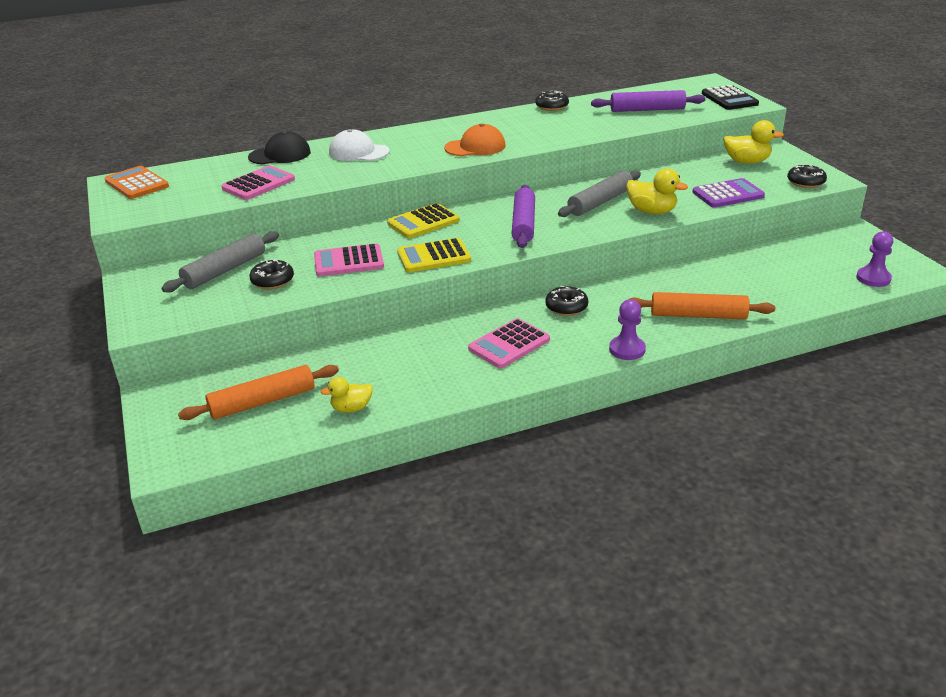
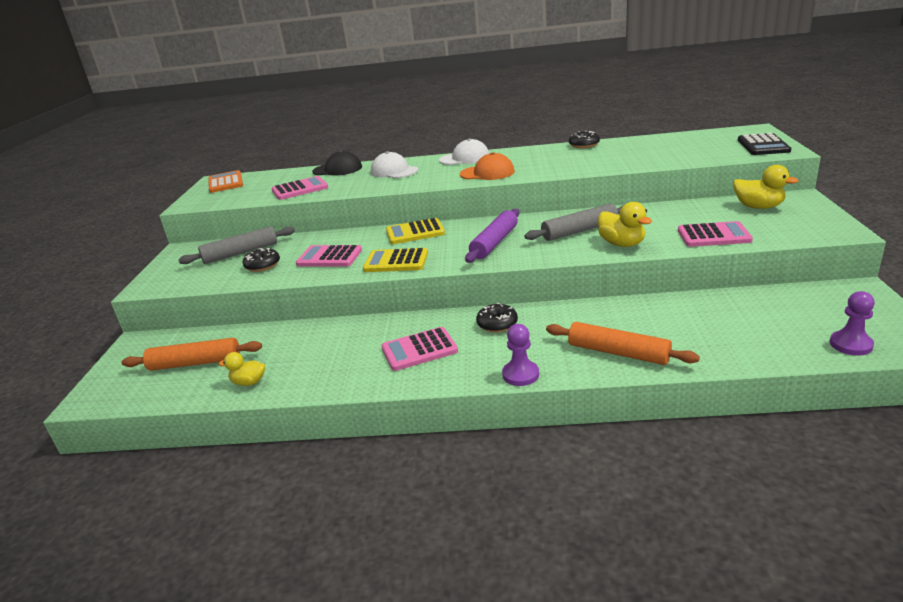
camera: 25 degrees right, 5 degrees down
purple rolling pin [591,90,705,112] -> none
purple calculator [692,178,765,208] -> pink calculator [678,221,753,247]
black donut [787,164,827,188] -> none
none -> white cap [439,138,489,165]

